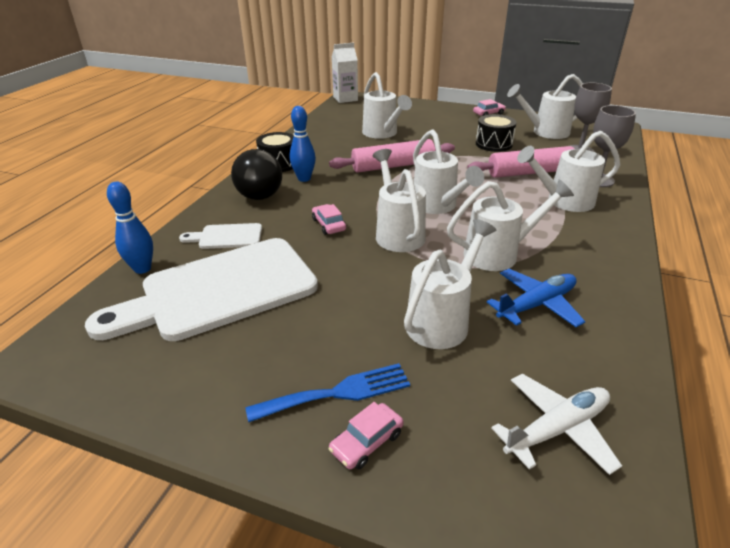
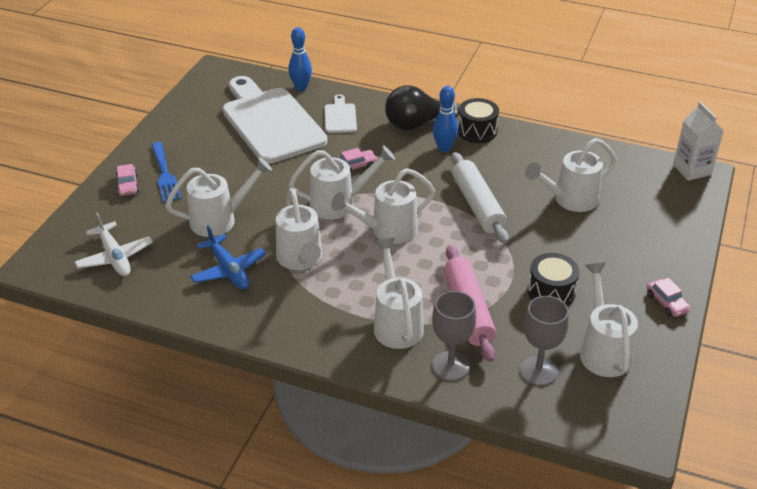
camera: 90 degrees right, 5 degrees up
pink rolling pin [329,139,455,173] -> white rolling pin [451,152,509,244]
pink car [329,402,404,469] -> pink car turned 150 degrees counterclockwise [116,164,139,196]
white watering can [404,219,496,349] -> white watering can turned 60 degrees counterclockwise [165,157,272,237]

